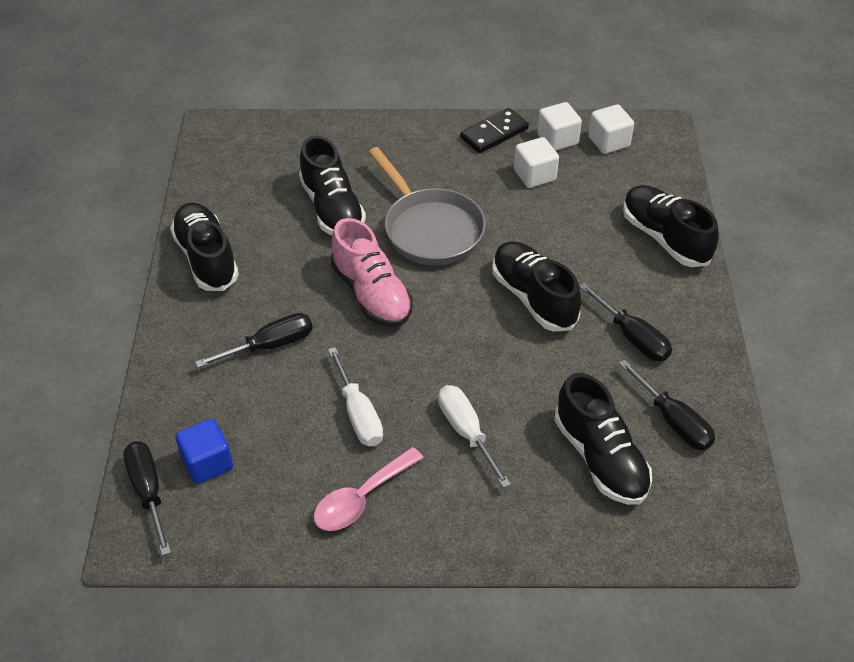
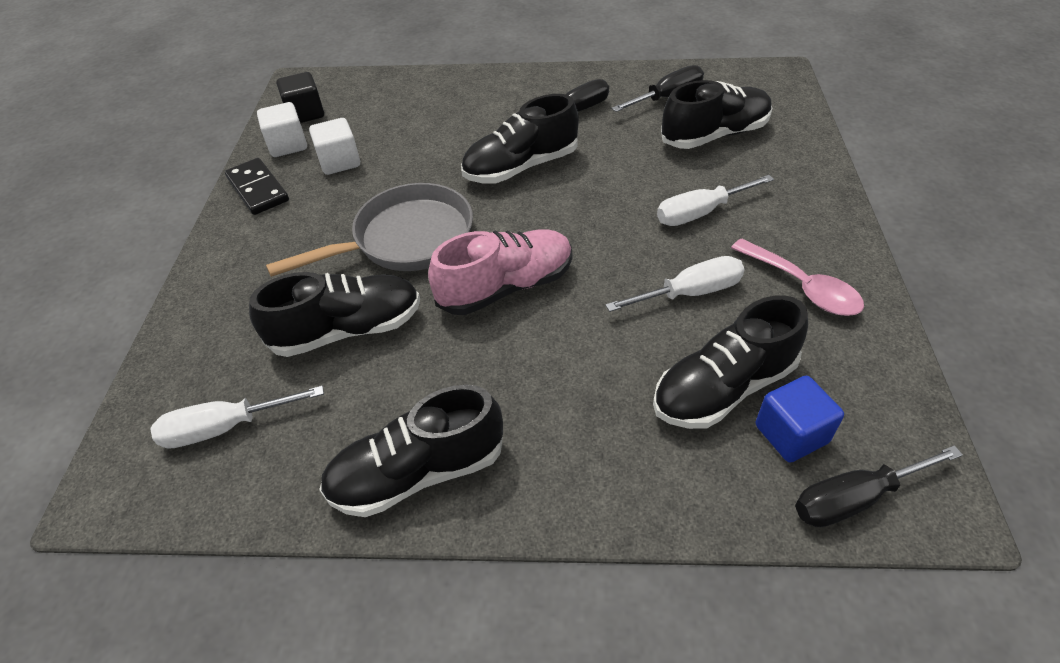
camera: 85 degrees left, 0 degrees up
black screwdriver [195,313,313,368] -> none
white cube [588,104,634,154] -> black cube [277,72,324,123]
black shoe [623,185,719,267] -> black shoe moved to [653,295,808,429]
none -> white screwdriver [150,386,324,449]

